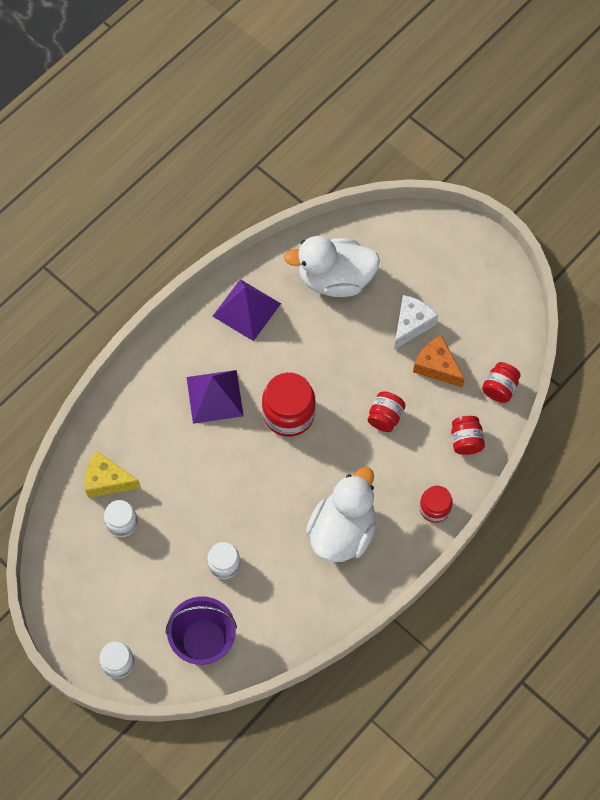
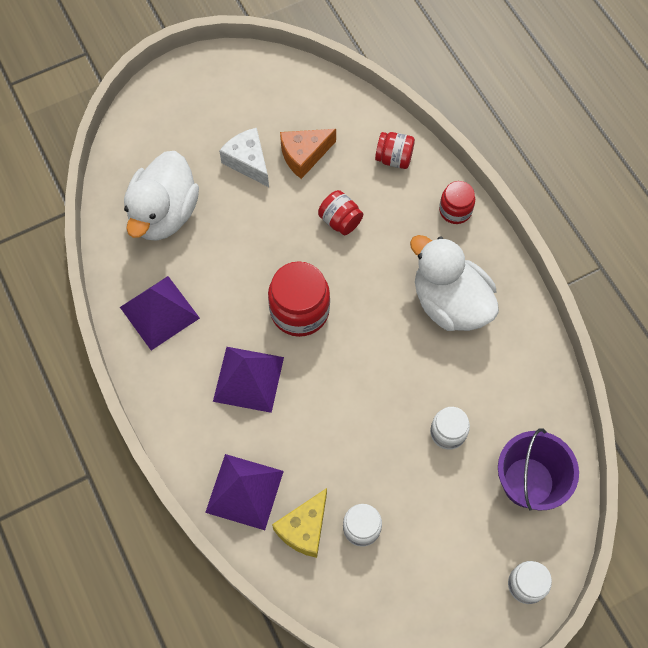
camera: 70 degrees left, 0 degrees up
red jar [482,362,521,403] -> none
none -> purple pyramid [205,454,284,530]

